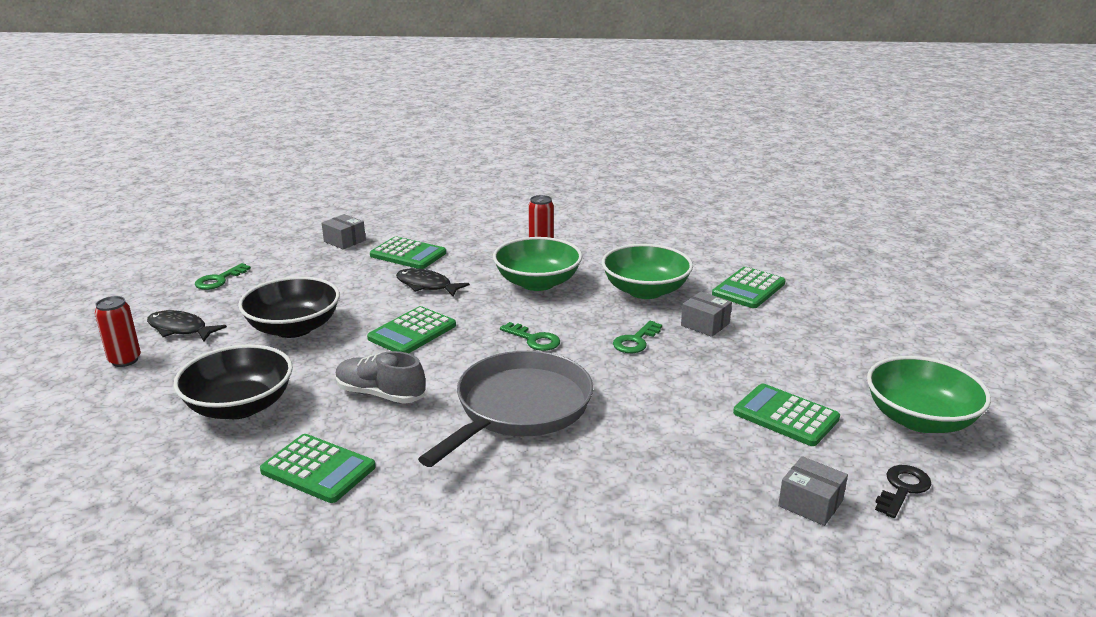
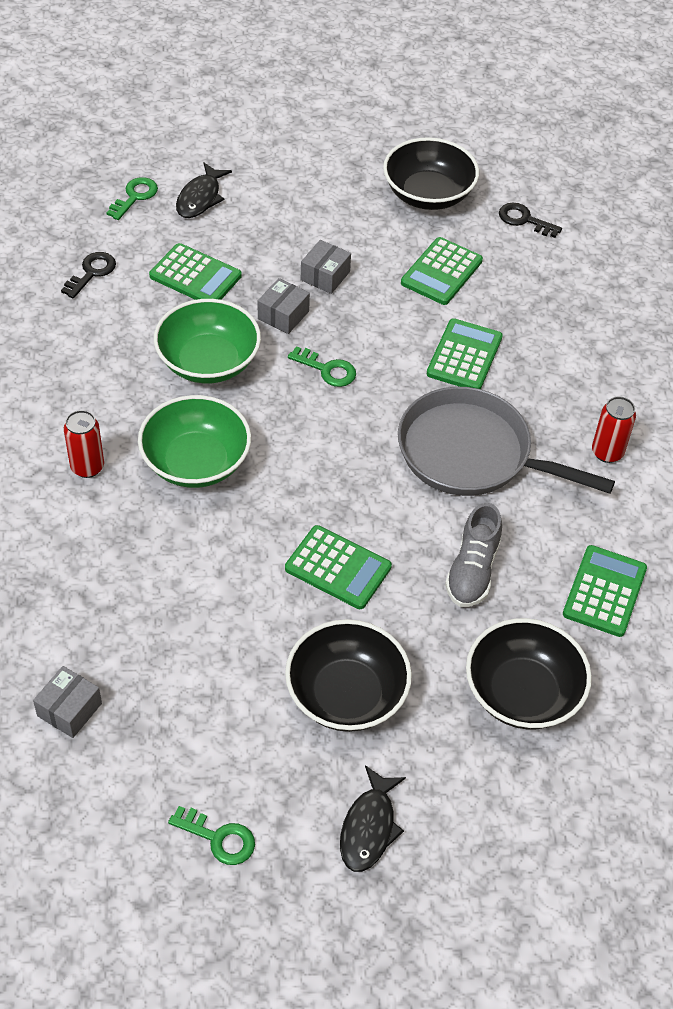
camera: 100 degrees left, 25 degrees up
red can [95,296,141,367] -> red can moved to [592,396,636,463]
green calculator [370,236,446,269] -> green calculator moved to [427,318,503,389]
black fish [396,268,470,297] -> black fish moved to [176,163,232,218]
green key [500,322,560,351] -> green key moved to [107,177,158,220]
grey box [778,456,848,526] -> grey box moved to [301,240,351,294]
green bowl [867,356,991,433] -> black bowl [383,137,479,210]
none -> black key [61,252,116,299]

